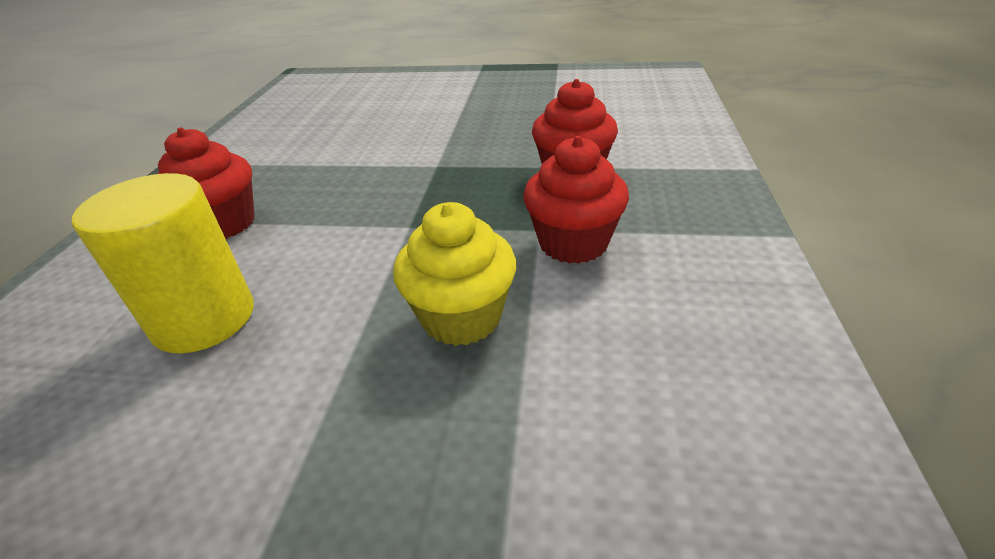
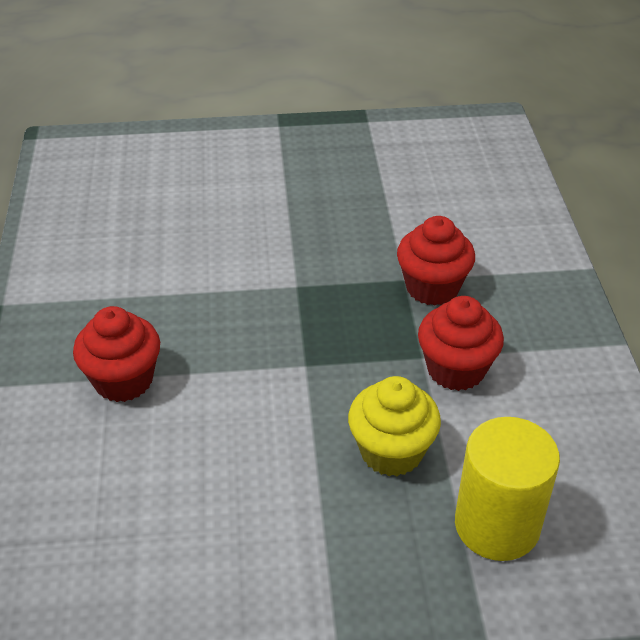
camera: 15 degrees left, 5 degrees up
yellow cylinder [72,173,254,354] -> yellow cylinder moved to [455,417,560,561]

